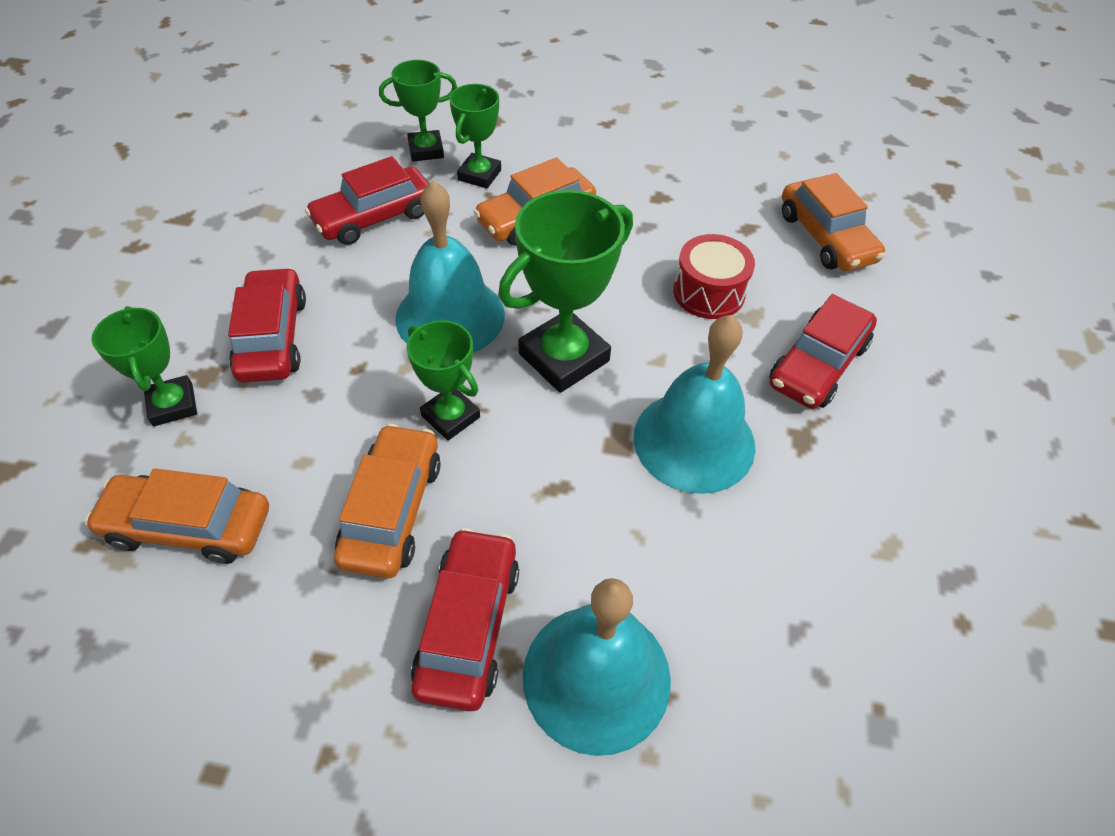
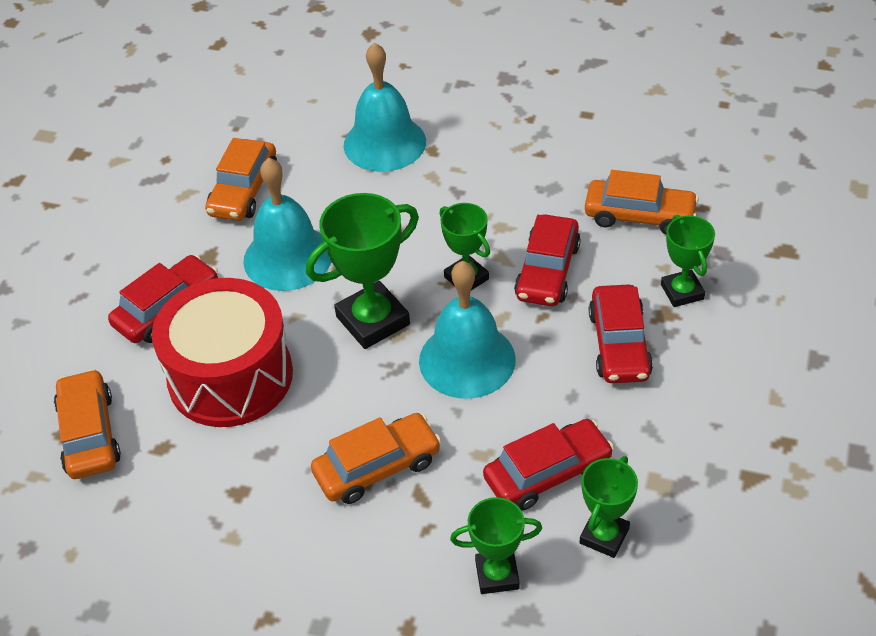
camera: 170 degrees left, 5 degrees down
orange car [334,424,441,578] -> orange car moved to [205,138,277,221]
red car [411,528,519,711] -> red car moved to [514,214,581,306]
green trophy [449,84,501,189] -> green trophy moved to [579,456,638,558]
red drum [673,234,755,319] -> red drum [152,278,293,427], size x1.90

